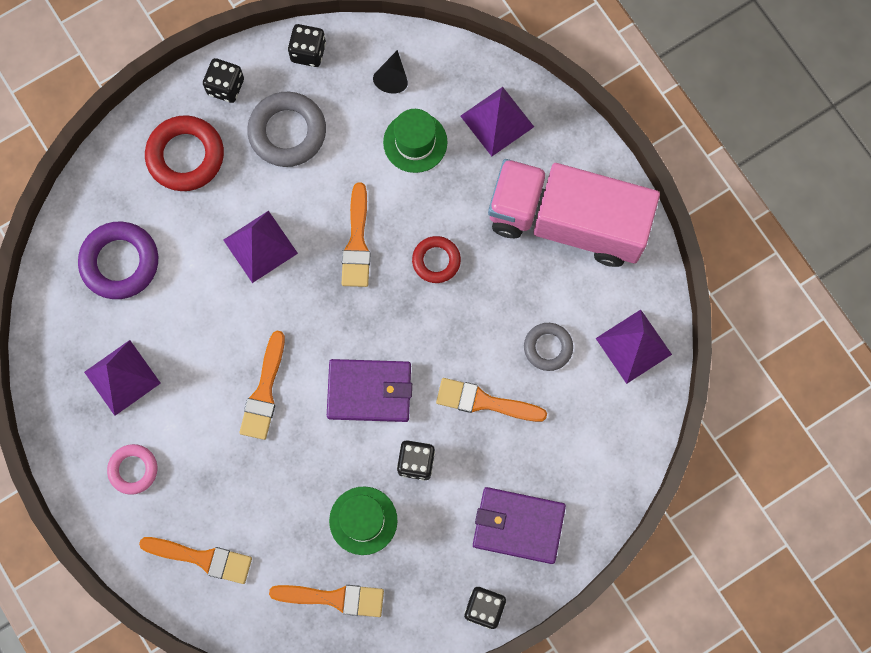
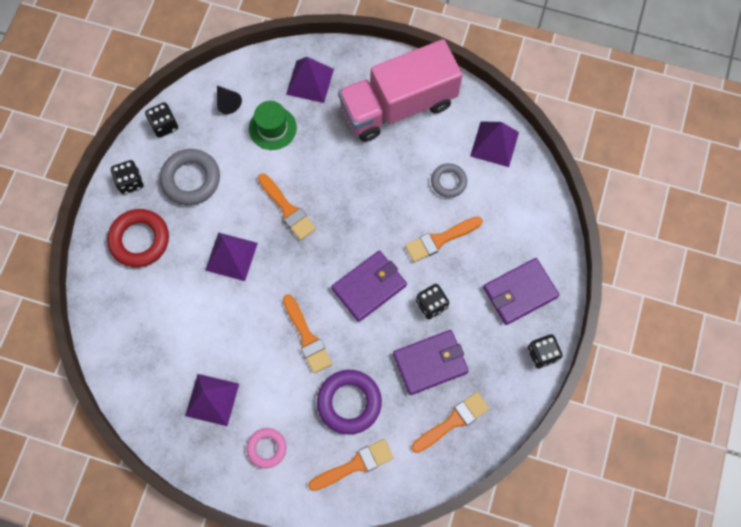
camera: 40 degrees left, 5 degrees down
purple ring [78,222,158,299] -> purple ring moved to [317,370,382,435]
green hat [329,486,397,555] -> purple wallet [393,330,469,395]
red ring [412,236,461,283] -> none

